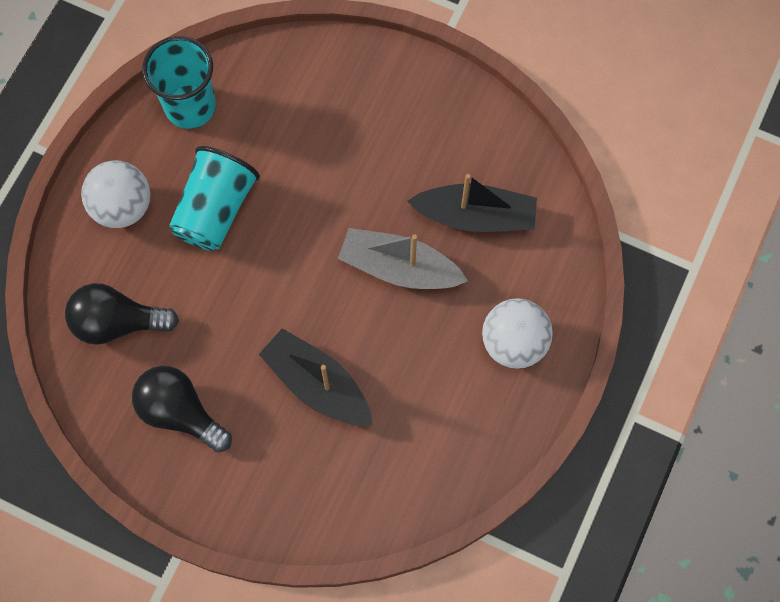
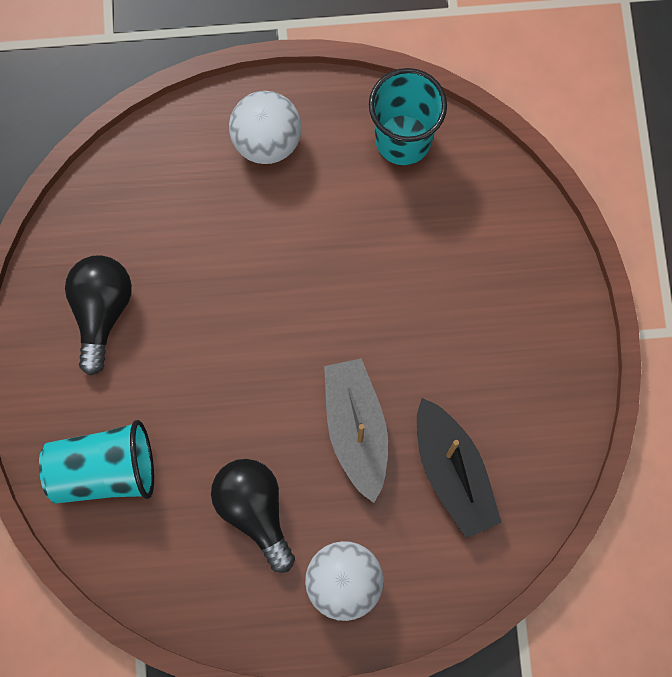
camera: 60 degrees right, 5 degrees up
black light bulb [65,283,179,345] -> black light bulb moved to [211,459,295,573]
turquoise cup [169,146,260,251] -> turquoise cup moved to [39,420,154,504]
black boat [259,328,373,426] -> none

